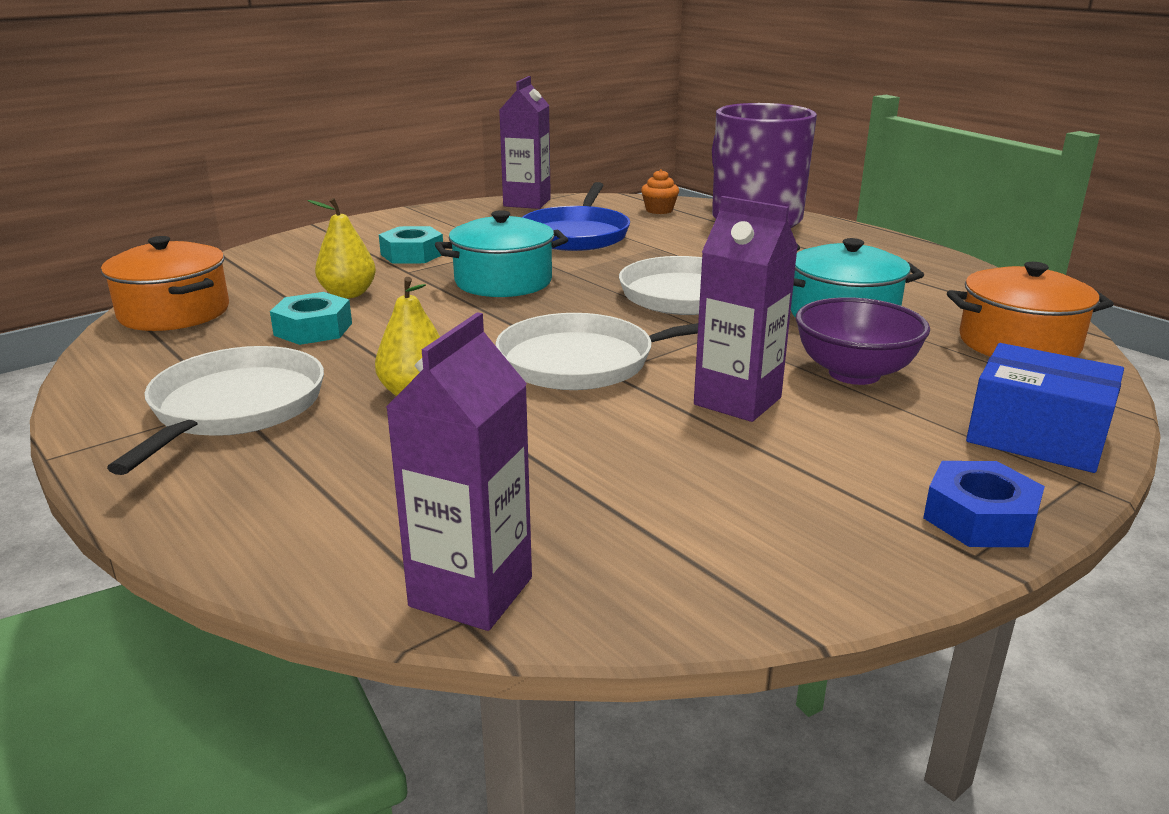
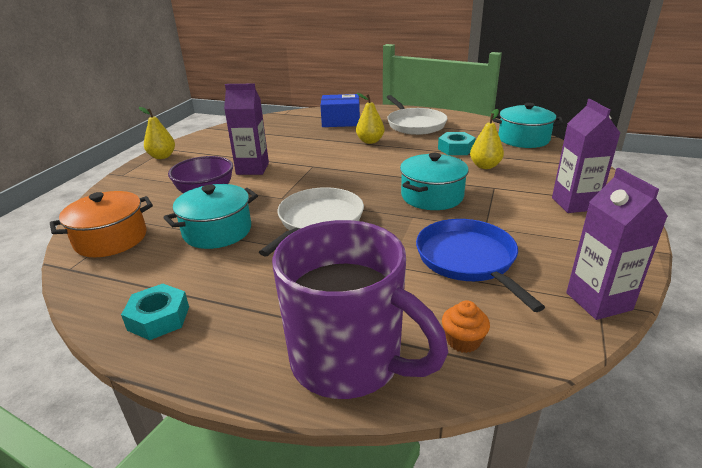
camera: 150 degrees right, 5 degrees up
orange pot [101,236,229,331] -> turquoise pot [493,103,563,148]
turquoise nut [379,226,443,264] -> turquoise nut moved to [121,284,189,340]
purple carton [386,312,532,631] -> purple carton moved to [552,99,620,213]
white pan [496,313,698,390] -> none
blue nut [923,461,1045,547] -> yellow pear [139,107,175,159]
blue box [966,343,1124,473] -> blue box moved to [320,94,360,127]

